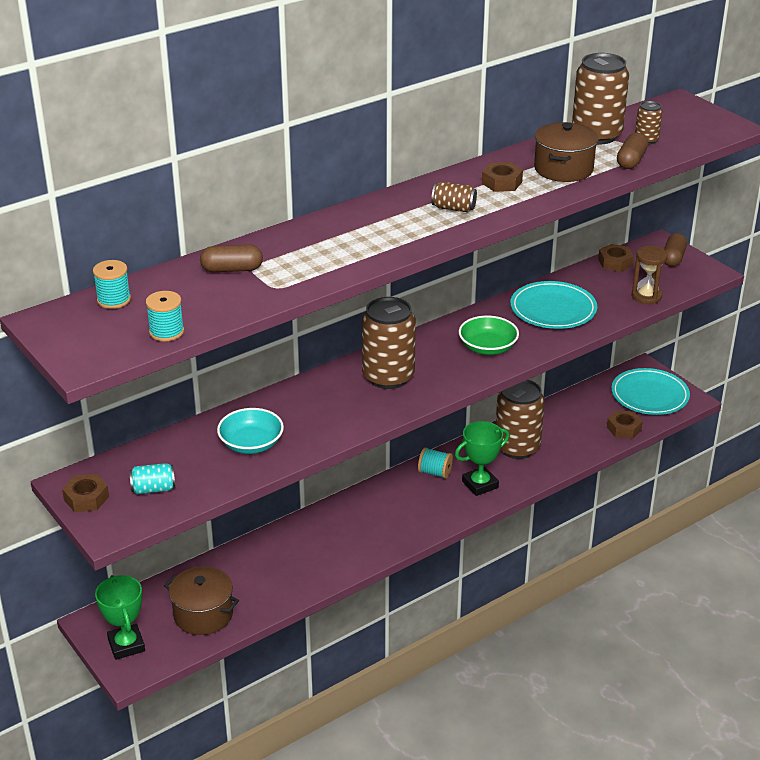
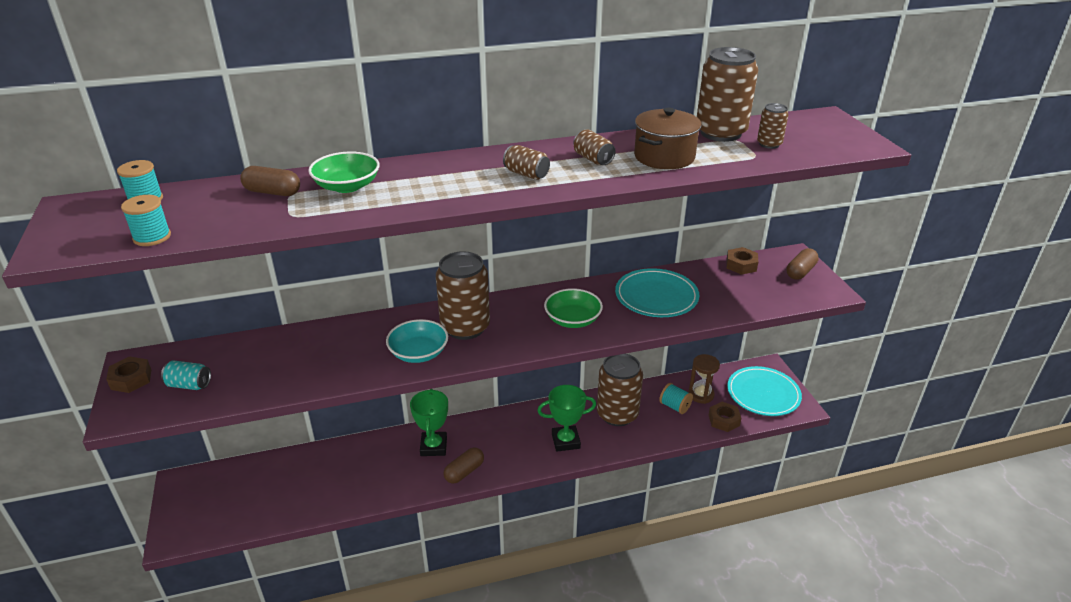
camera: 20 degrees right, 0 degrees up
green trophy [95,575,145,660] -> green trophy moved to [410,389,448,456]
brown pot [164,566,239,635] -> none
turquoise bowl [217,408,284,454] -> turquoise bowl moved to [386,319,448,363]
turquoise spool [418,447,453,479] -> turquoise spool moved to [659,383,693,414]
brown nut [482,162,523,192] -> brown can [573,129,616,165]
brown capsule [617,133,648,169] -> brown capsule moved to [443,447,484,484]
brown hourglass [632,246,668,304] -> brown hourglass moved to [688,354,720,404]
none -> green bowl [308,152,380,193]

